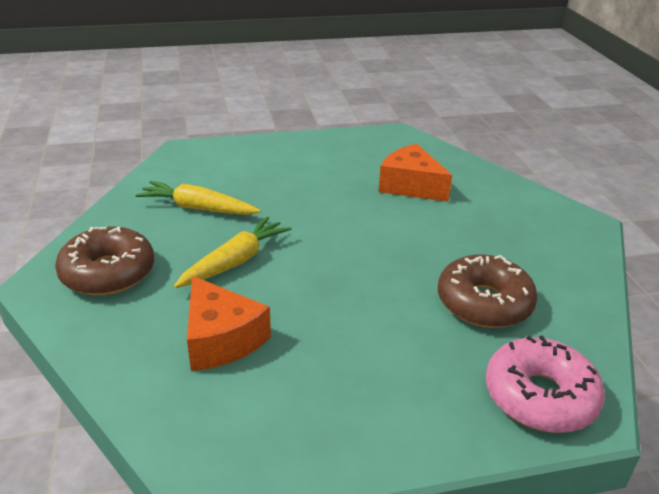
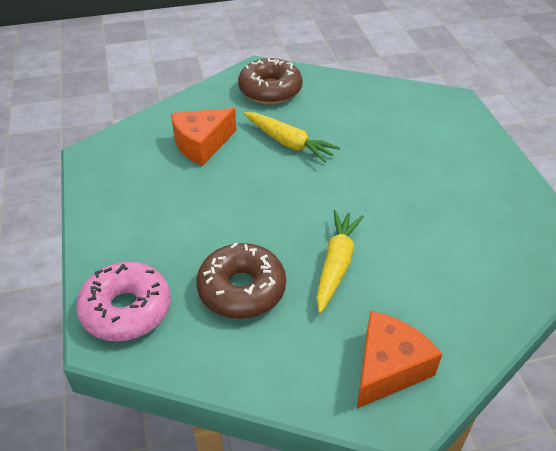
camera: 90 degrees right, 10 degrees up
yellow carrot [135,181,261,215] -> yellow carrot moved to [316,210,364,313]
orange cheese [378,144,452,202] -> orange cheese moved to [357,311,442,409]

